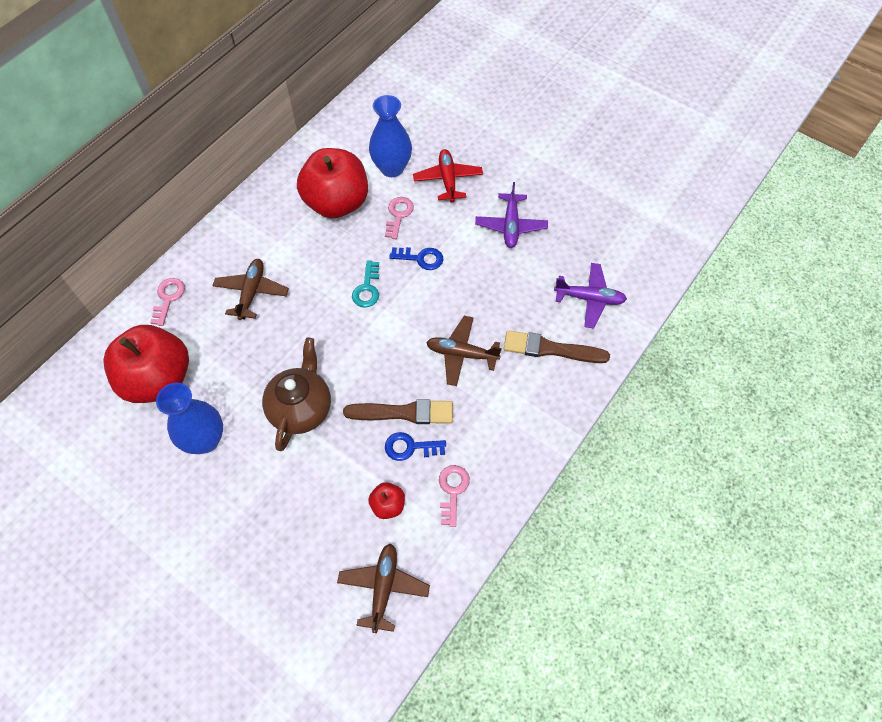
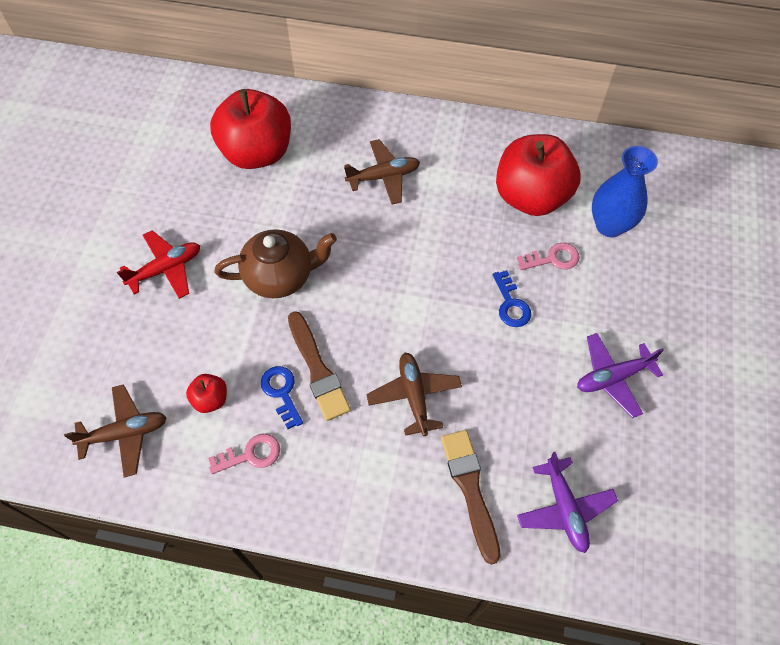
camera: 65 degrees right, 0 degrees up
pink key [150,278,185,326] -> none
blue vase [156,383,223,454] -> none
turquoise key [352,260,379,308] -> none
red plane [413,149,483,202] -> red plane moved to [117,230,200,299]

